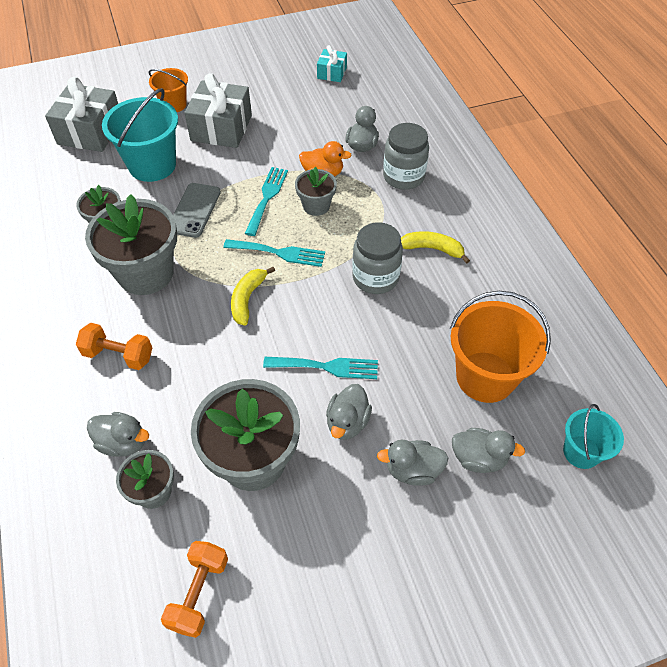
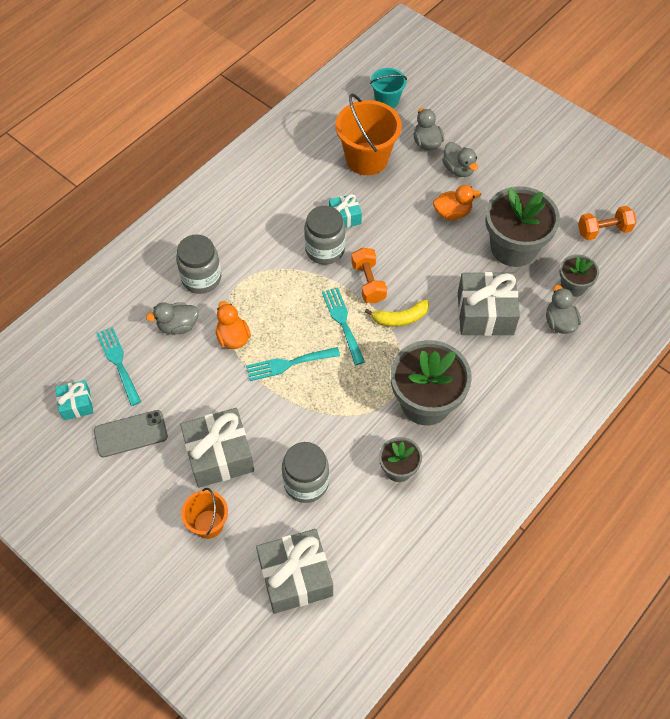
camera: 120 degrees left, 5 degrees up
orange dumbbell [76,323,152,370] -> orange dumbbell moved to [351,247,387,303]
turquoise bucket [102,88,178,182] -> grey jar [282,442,329,503]
grey phone [173,183,221,238] -> grey phone moved to [94,410,168,457]
turquoise fork [263,357,378,379] -> turquoise fork moved to [96,327,141,406]
grey flower pot [295,167,337,216] -> none
grey duck [326,384,372,440] -> orange duck [433,185,481,220]
yellow banana [401,231,470,264] -> none
none -> turquoise gift [329,194,362,228]
none -> grey gift [458,272,520,336]

